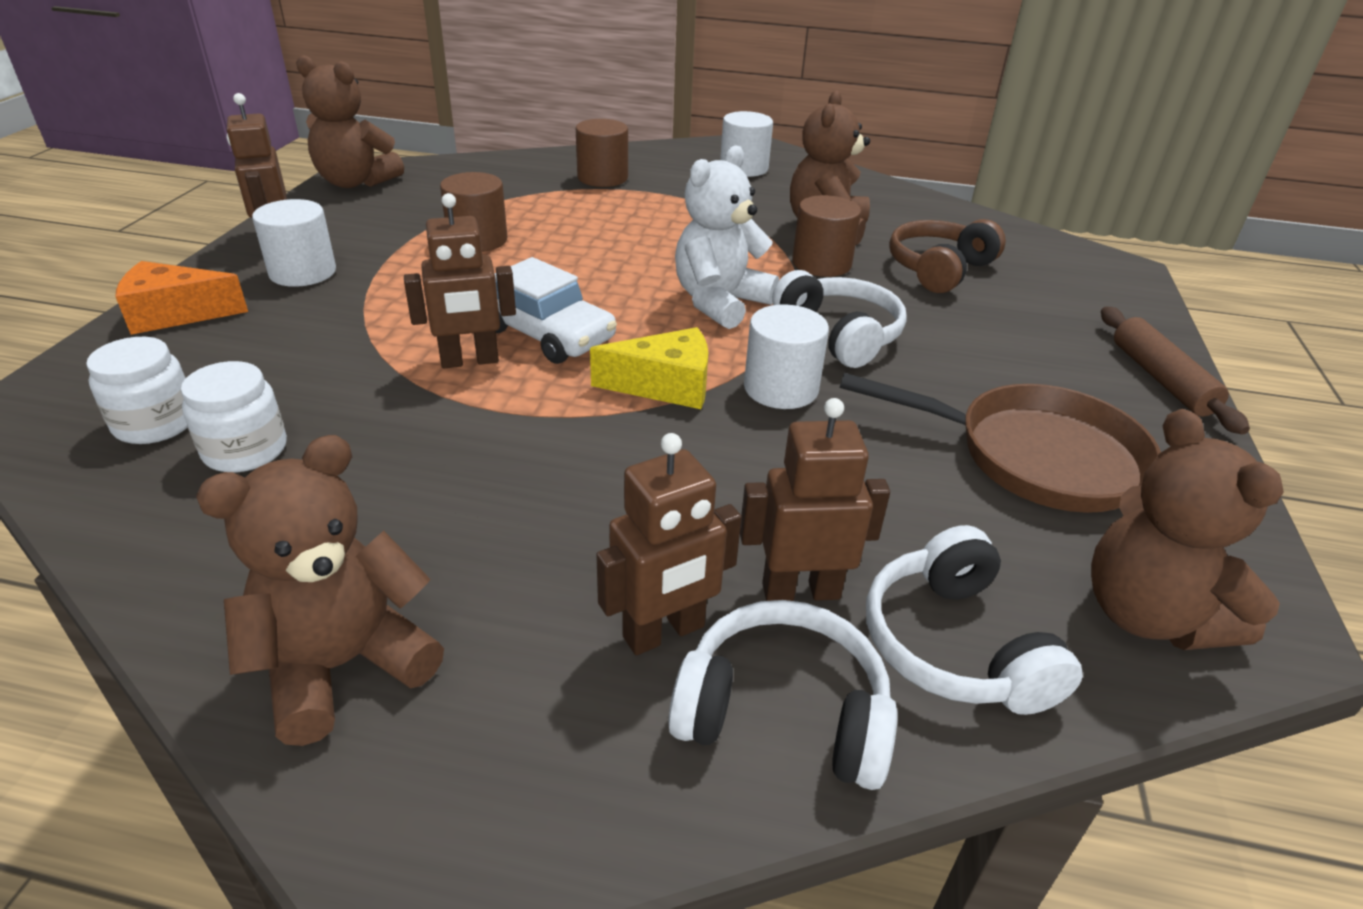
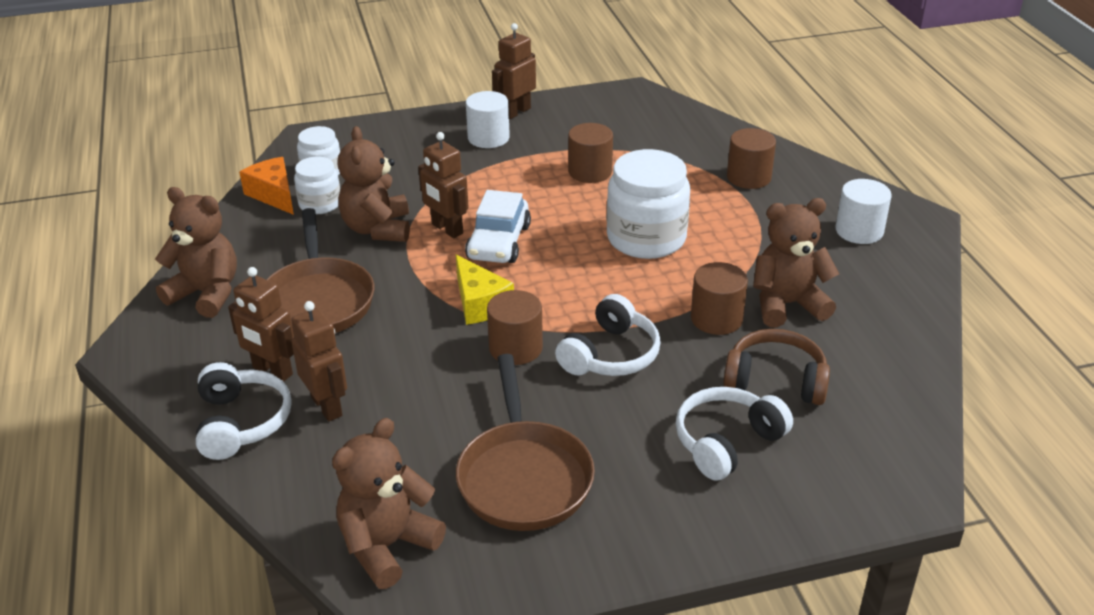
camera: 65 degrees right, 0 degrees up
orange cheese [115,261,248,335] -> orange cheese moved to [239,157,294,215]
brown teddy bear [296,55,404,188] -> brown teddy bear moved to [337,126,410,242]
white teddy bear [675,145,779,329] -> none
white cylinder [744,305,829,409] -> brown cylinder [487,290,543,365]
white headphones [866,525,1083,715] -> white headphones moved to [676,387,793,480]
brown rolling pin [1101,307,1250,435] -> none
none -> brown pan [266,208,374,334]
none -> white jar [606,149,690,259]

